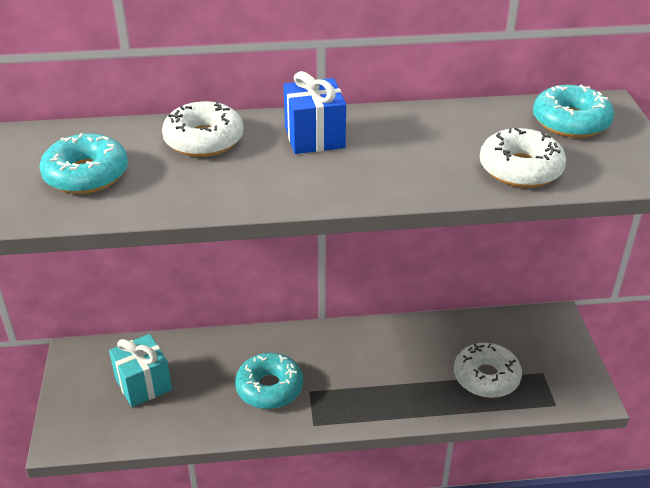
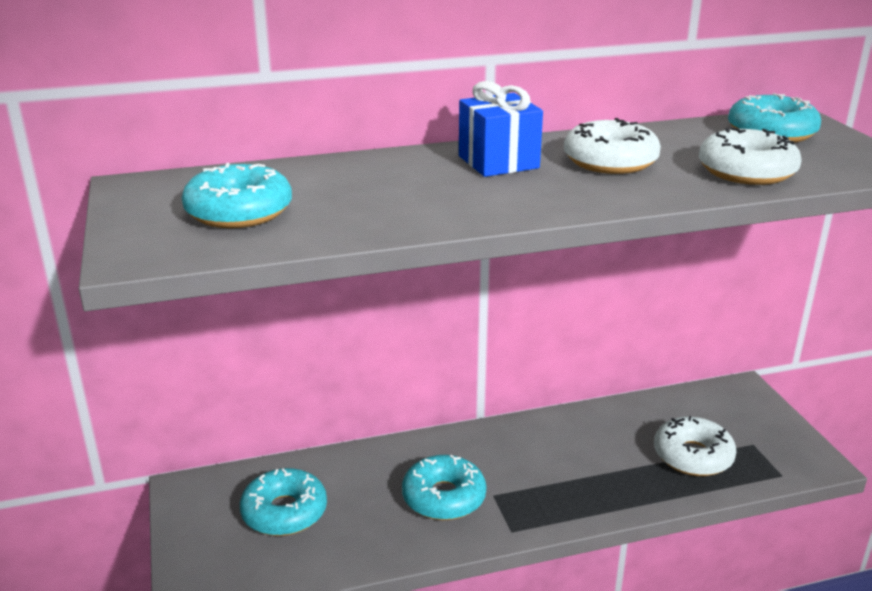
camera: 10 degrees left, 10 degrees down
turquoise gift [109,334,172,407] -> turquoise donut [240,468,327,536]
white donut [162,101,244,157] -> white donut moved to [564,118,661,174]

